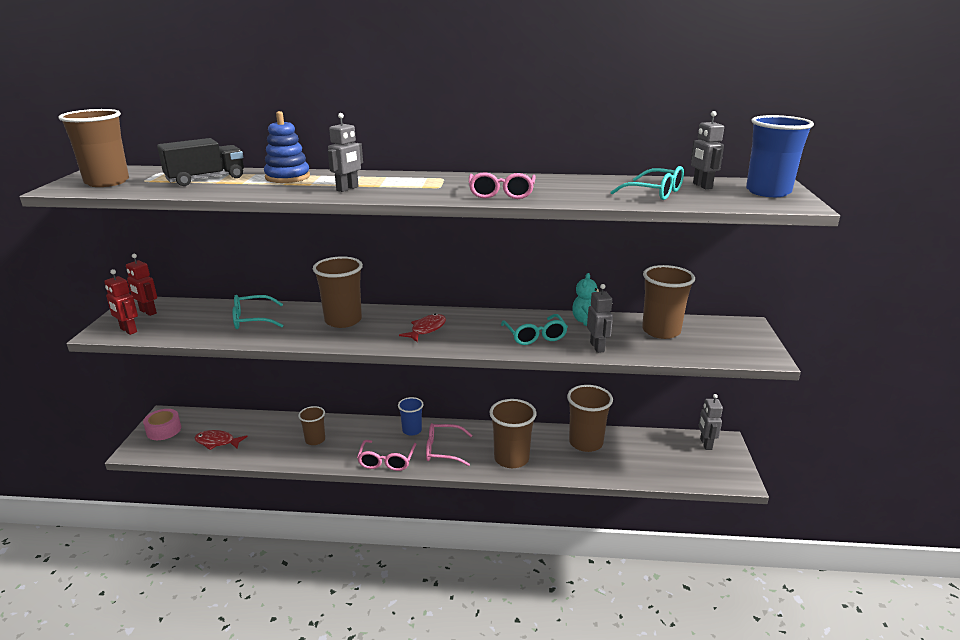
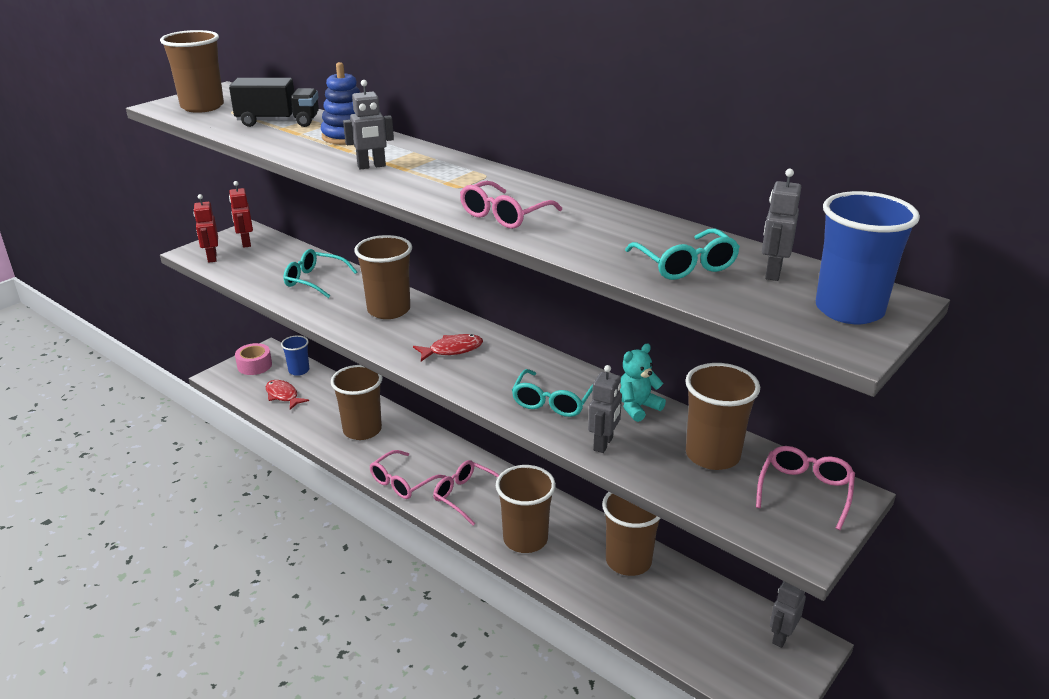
camera: 35 degrees right, 5 degrees up
brown cup [298,406,325,445] -> brown cup [331,365,382,440], size x1.70
blue cup [398,397,424,436] -> blue cup moved to [281,335,309,376]
none -> pink glasses [756,446,855,530]

